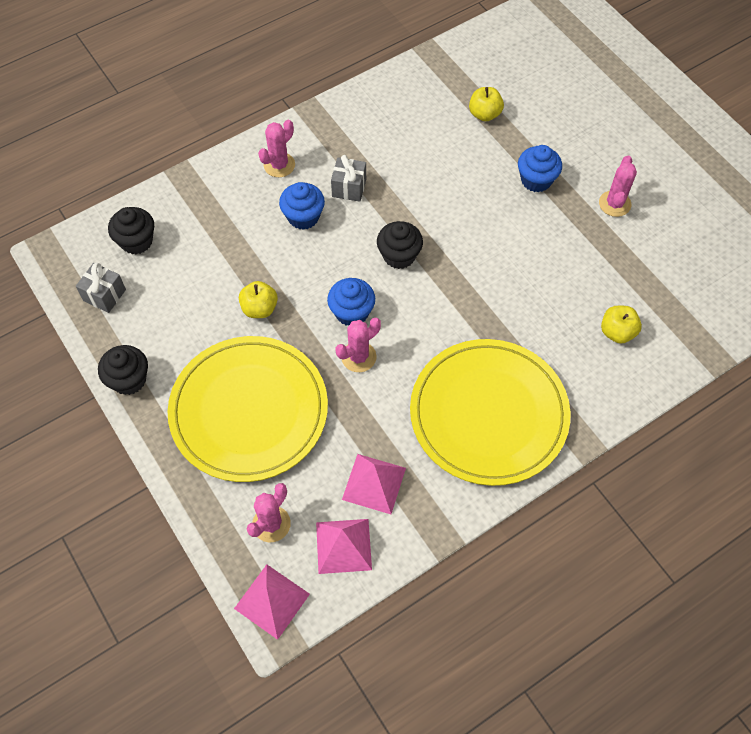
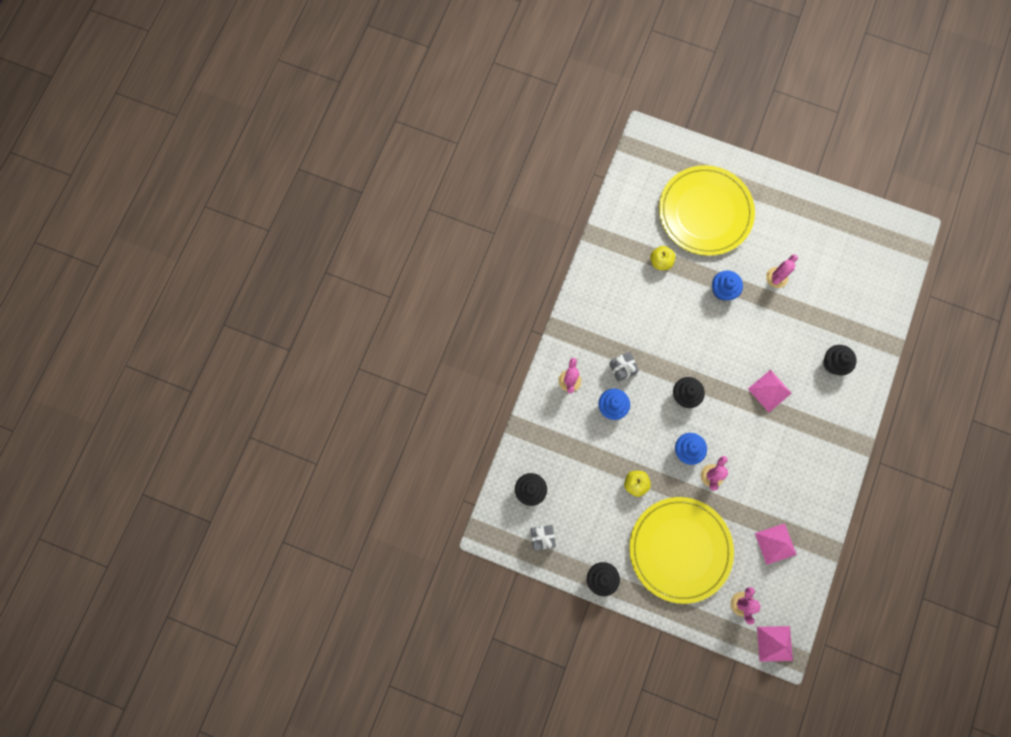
camera: 35 degrees left, 15 degrees up
pink pyramid [316,519,372,574] -> pink pyramid moved to [748,370,792,412]
yellow plate [410,339,571,486] -> yellow plate moved to [659,165,755,256]
pink cactus [599,156,637,217] -> pink cactus turned 60 degrees clockwise [766,254,798,288]
yellow apple [601,305,642,344] -> black cupcake [823,345,857,375]

